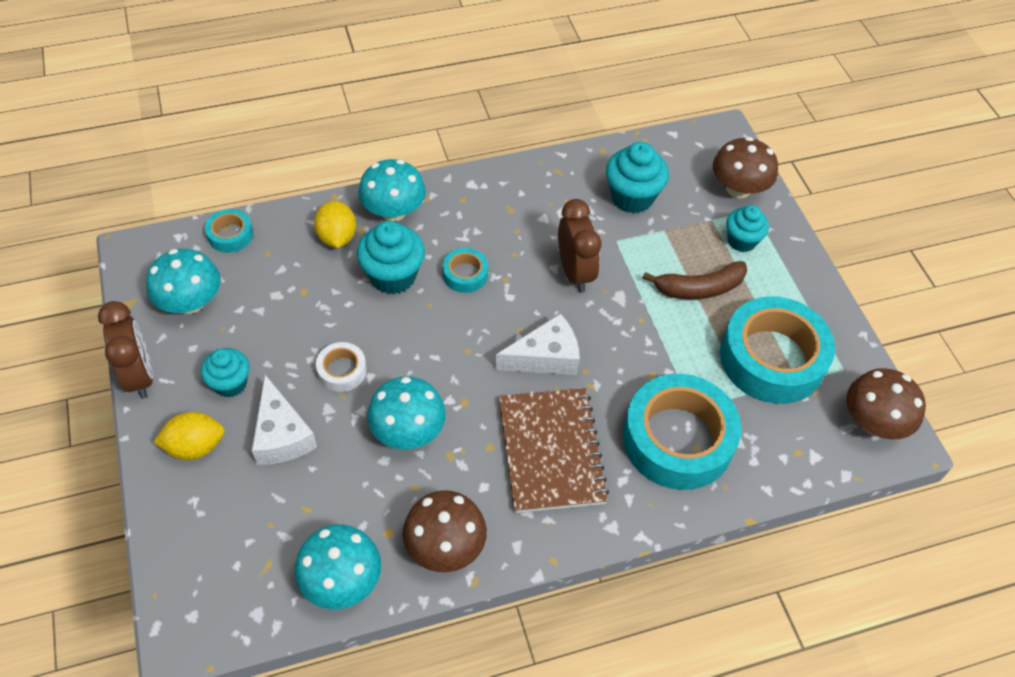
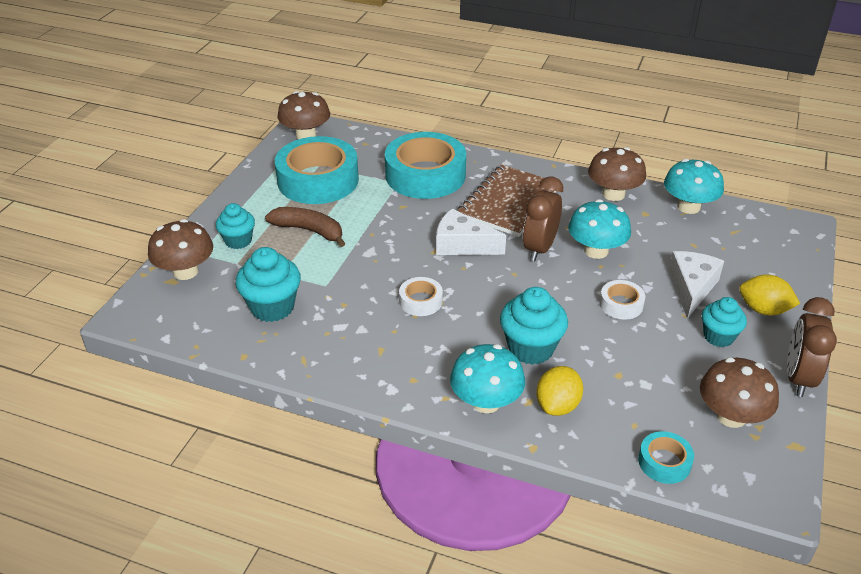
camera: 140 degrees left, 15 degrees down
turquoise mushroom [146,249,220,314] -> brown mushroom [700,357,779,428]
turquoise tape [443,248,488,293] -> none
brown clock [558,199,601,293] -> brown clock moved to [523,177,563,261]
none -> white tape [399,277,443,316]

